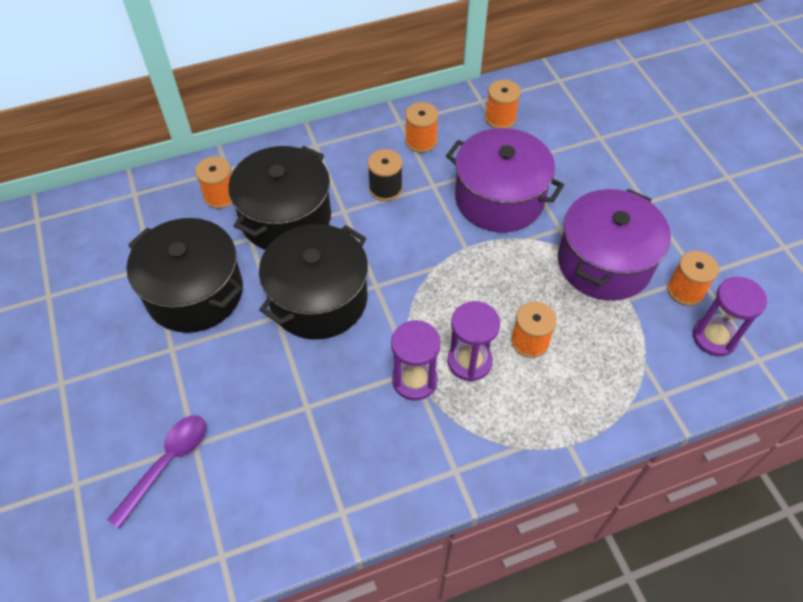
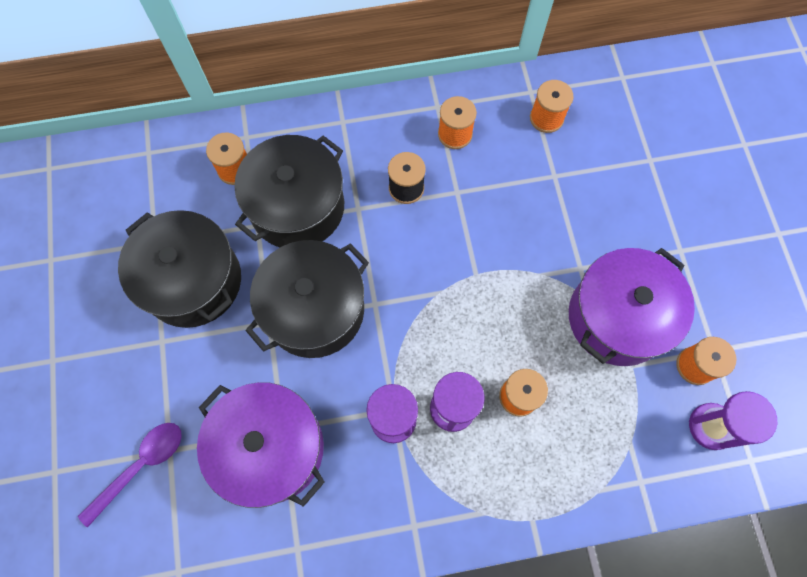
camera: 10 degrees right, 15 degrees up
purple pot [446,128,564,232] -> purple pot moved to [197,382,325,508]

